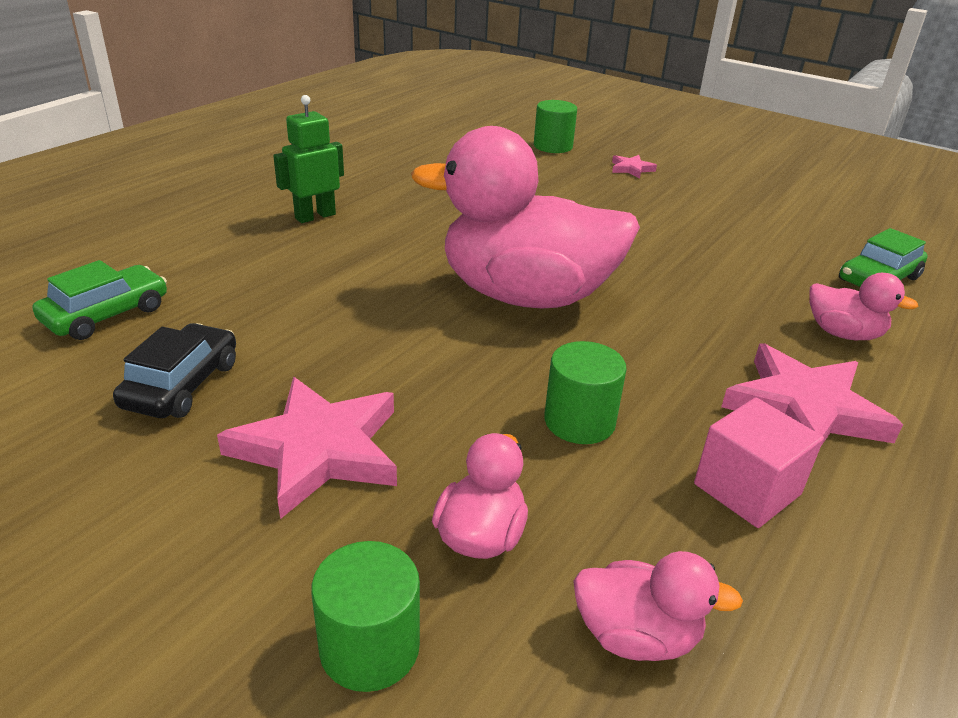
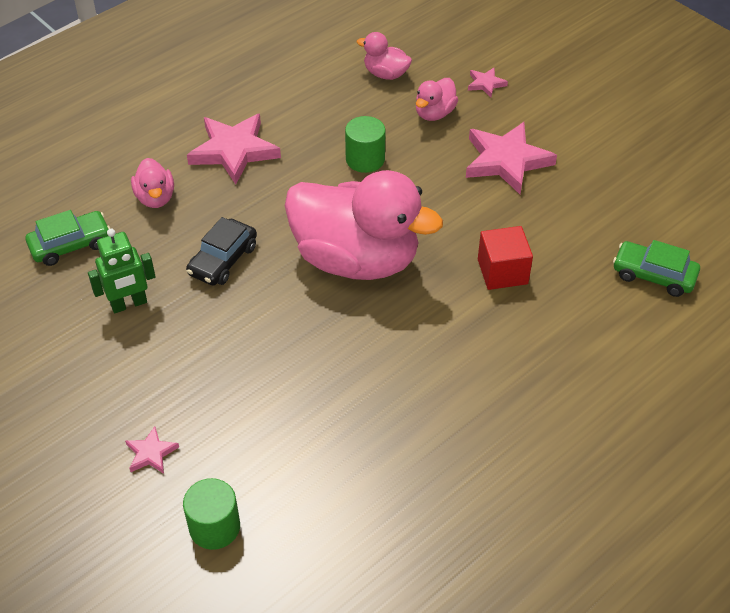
camera: 165 degrees left, 15 degrees up
green car [33,260,167,340] -> green car turned 60 degrees clockwise [613,240,700,297]
black car [113,323,236,418] -> black car moved to [186,217,257,285]
green robot [273,95,344,223] -> green robot moved to [88,229,156,313]
green cylinder [311,541,420,692] -> pink star [468,67,508,97]
pink cube [694,397,824,528] -> none
pink duck [809,273,918,340] -> pink duck turned 150 degrees counterclockwise [131,158,174,208]
none -> red cube [478,226,533,290]

